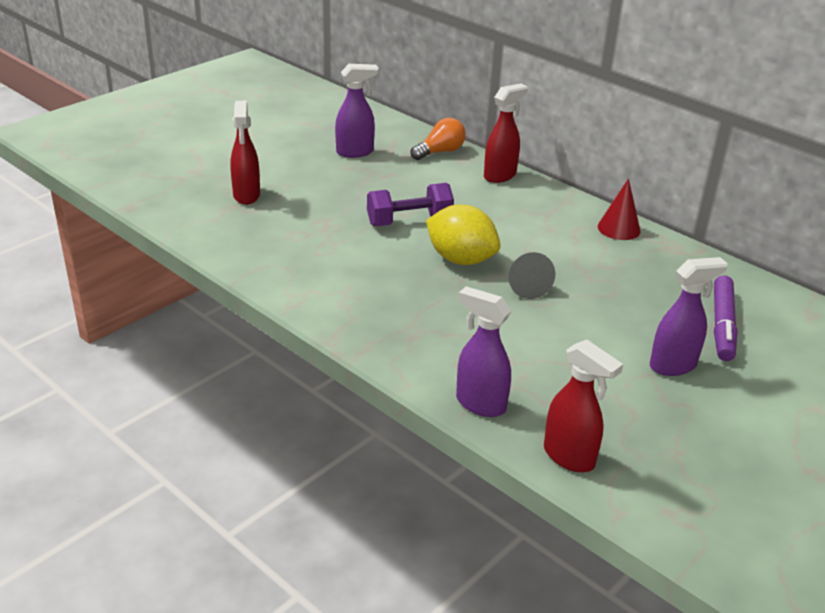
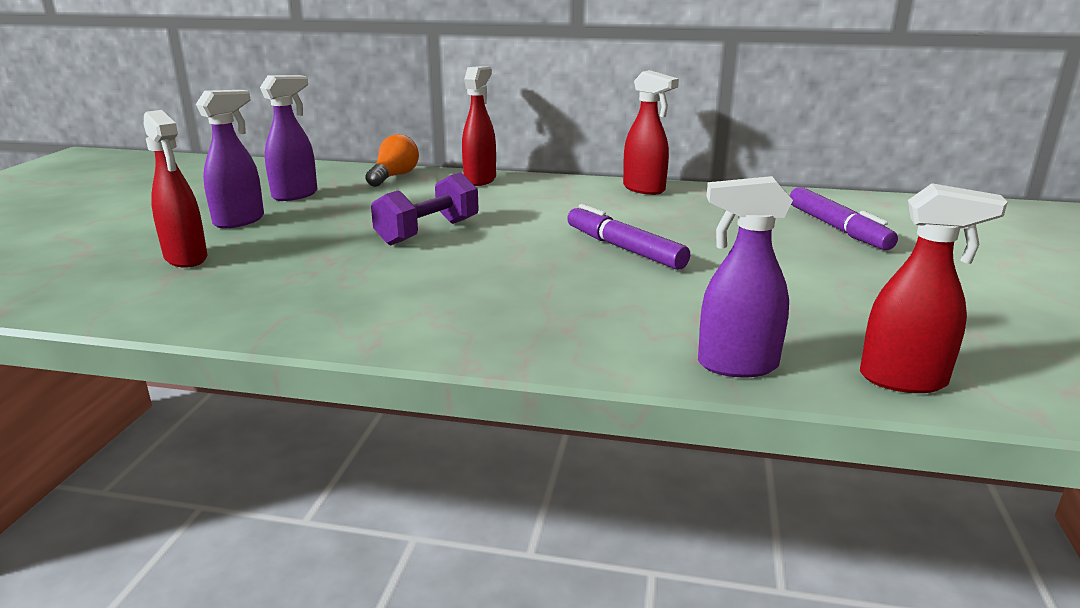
camera: 30 degrees left, 10 degrees down
yellow lemon [426,205,501,265] -> none
grey cone [509,252,555,299] -> purple marker [567,204,690,270]
red cone [598,178,641,240] -> red spray bottle [623,70,679,195]
purple spray bottle [650,257,728,376] -> purple spray bottle moved to [196,90,264,228]

